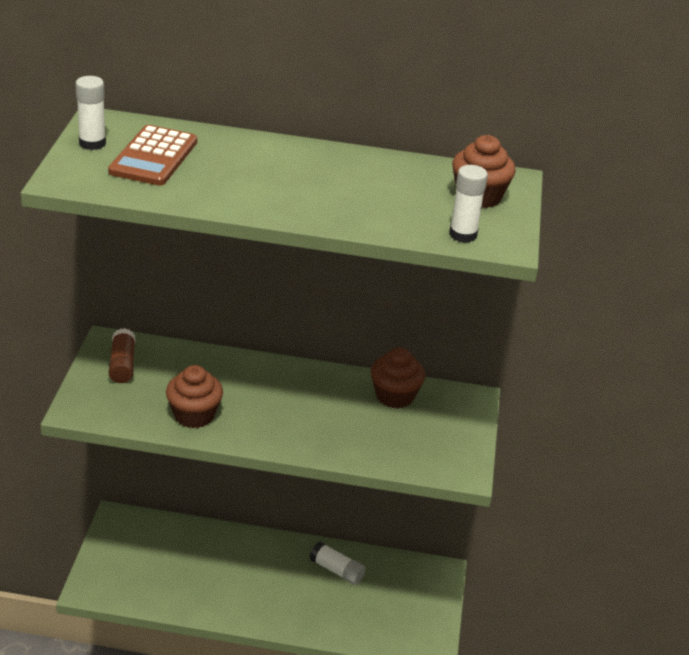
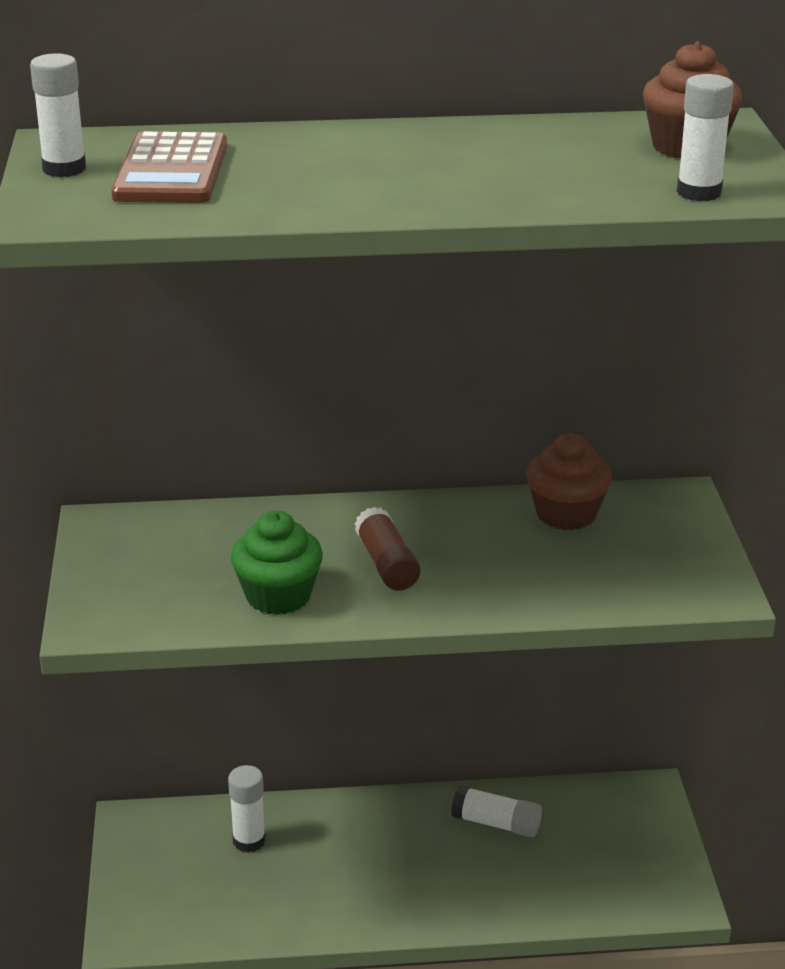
camera: 10 degrees left, 5 degrees down
brown glue stick [109,328,136,383] -> brown glue stick moved to [355,507,420,590]
brown cupcake [166,365,223,428] -> green cupcake [231,511,323,615]
none -> white glue stick [228,765,266,853]

